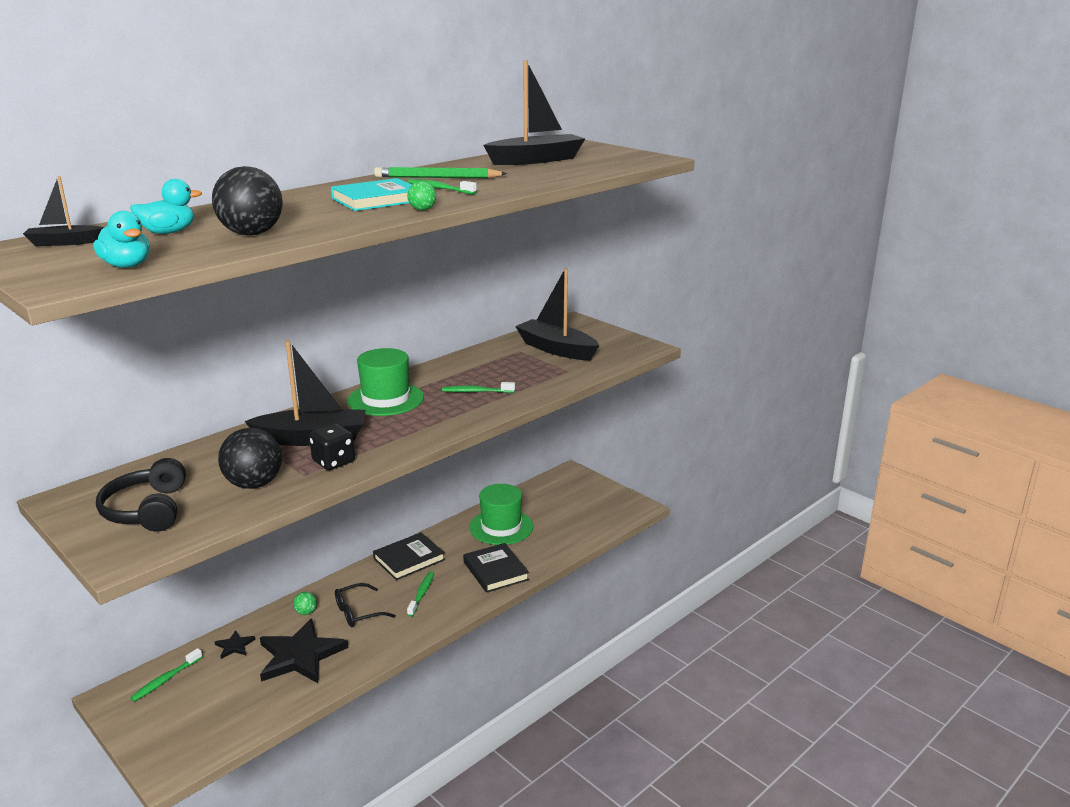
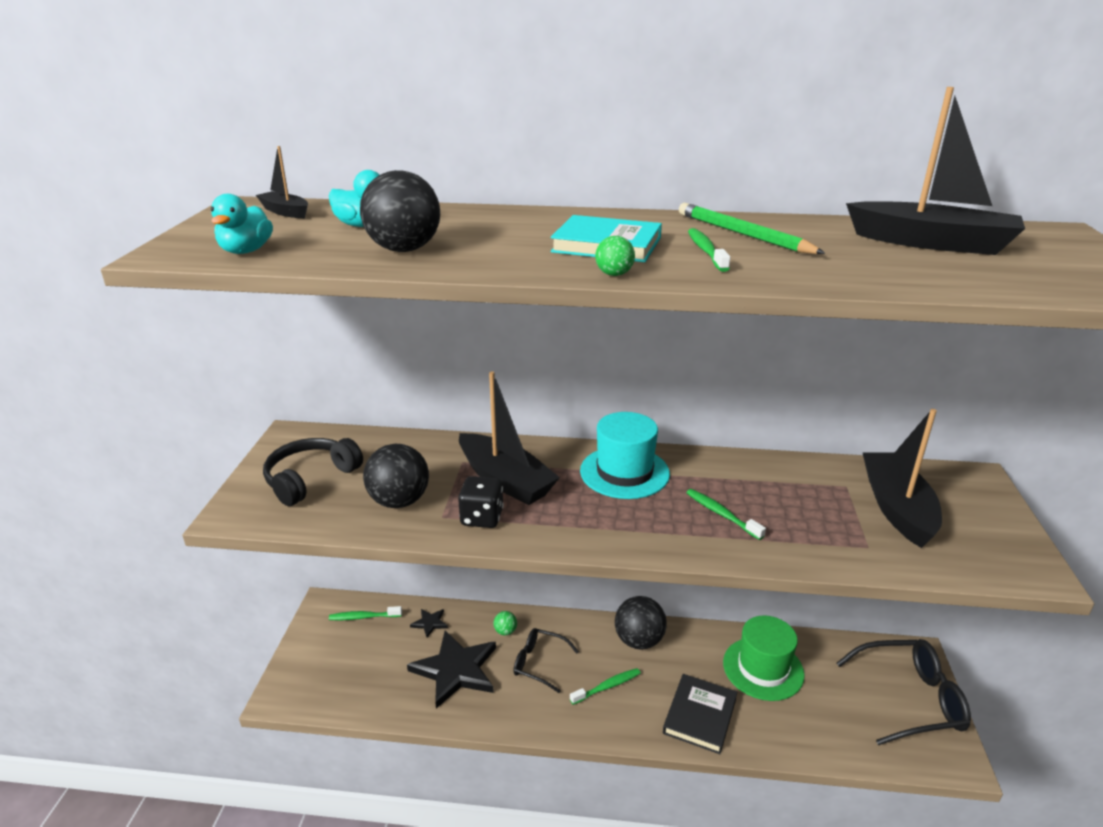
camera: 50 degrees right, 5 degrees up
green hat [348,348,424,416] -> turquoise hat [580,412,670,499]
black book [373,532,445,580] -> black ball [615,596,667,650]
none -> black glasses [836,639,971,745]

